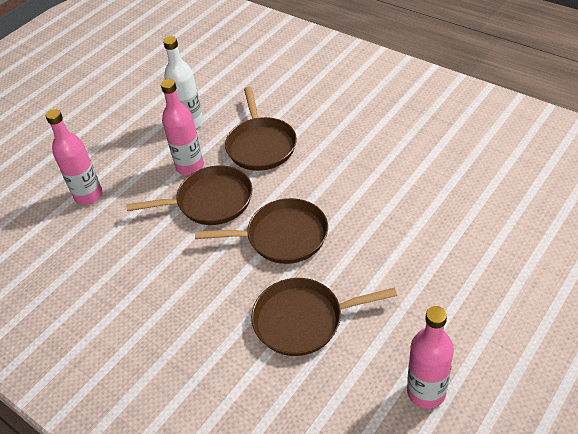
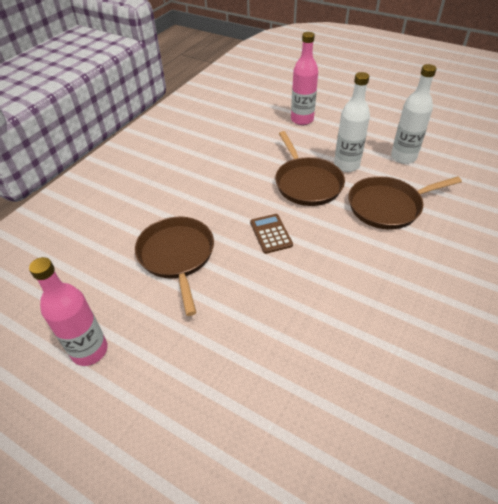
camera: 80 degrees right, 0 degrees up
pink bottle [161,79,204,175] -> white bottle [334,72,370,172]
brown pan [195,198,328,264] -> brown calculator [250,214,293,254]

